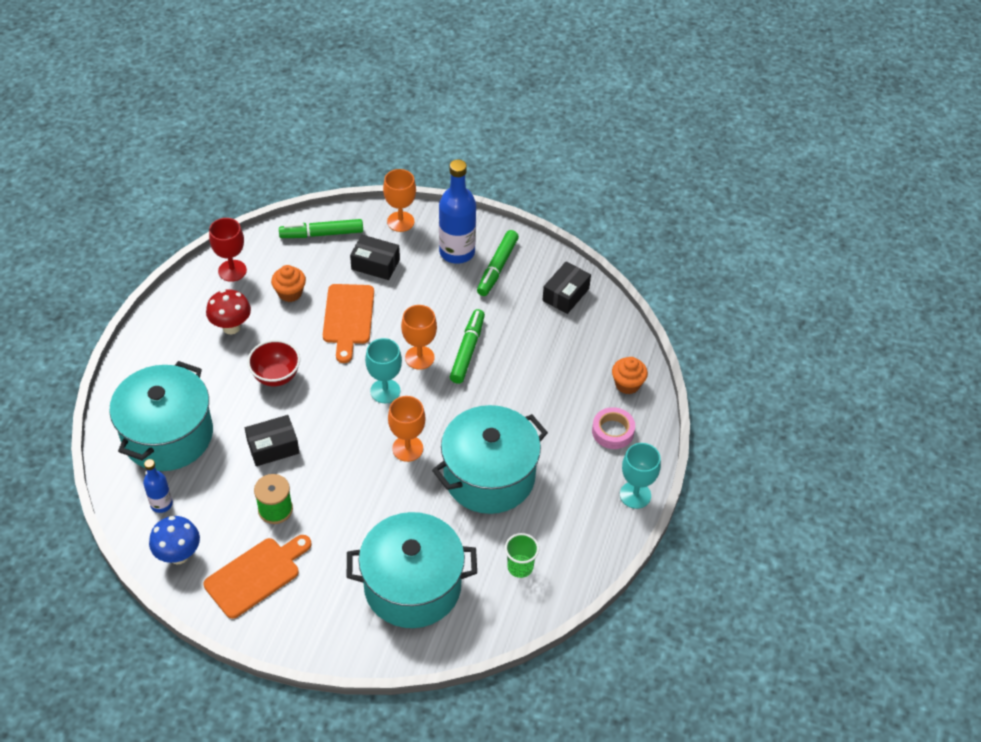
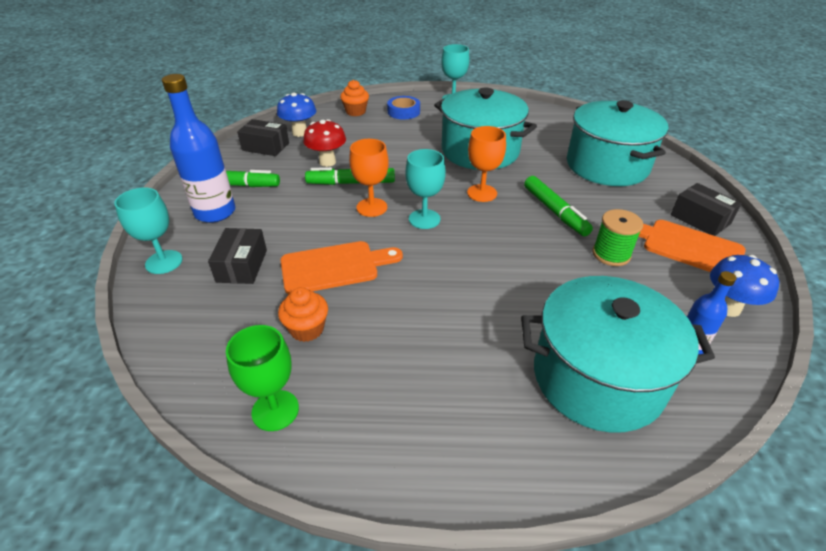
camera: 105 degrees left, 10 degrees down
red mushroom [206,289,251,334] -> red mushroom moved to [303,119,346,167]
red goblet [209,218,247,282] -> green goblet [226,325,299,431]
black box [245,415,299,466] -> black box moved to [671,183,742,236]
red bowl [247,340,300,386] -> none
green marker [279,219,363,238] -> green marker moved to [524,176,593,236]
orange goblet [383,169,416,232] -> turquoise goblet [114,188,182,274]
green cup [505,533,539,578] -> none
pink tape [592,407,635,449] -> blue tape [387,96,420,120]
none -> blue mushroom [277,93,316,137]

